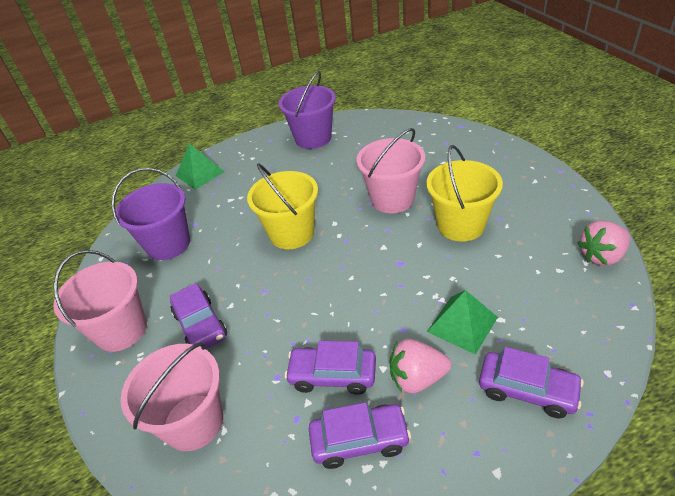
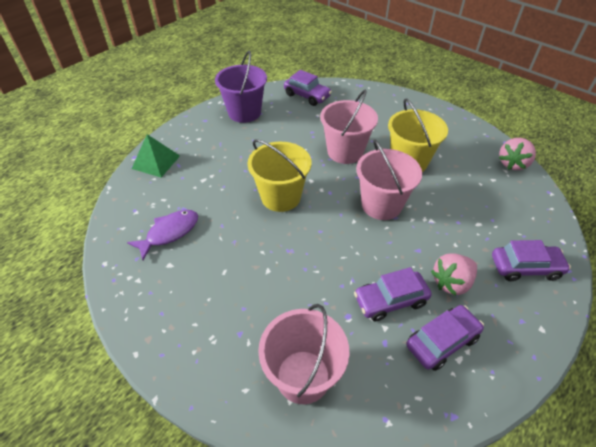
camera: 30 degrees left, 5 degrees up
pink bucket [53,250,147,352] -> pink bucket moved to [356,139,422,220]
purple bucket [112,168,190,260] -> purple fish [127,210,198,260]
purple car [170,283,227,349] -> purple car moved to [284,70,332,106]
green pyramid [427,290,498,355] -> none

